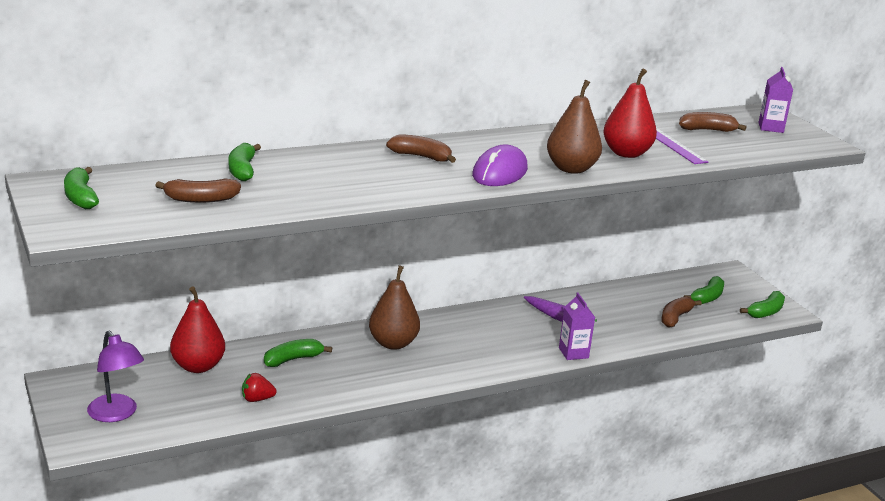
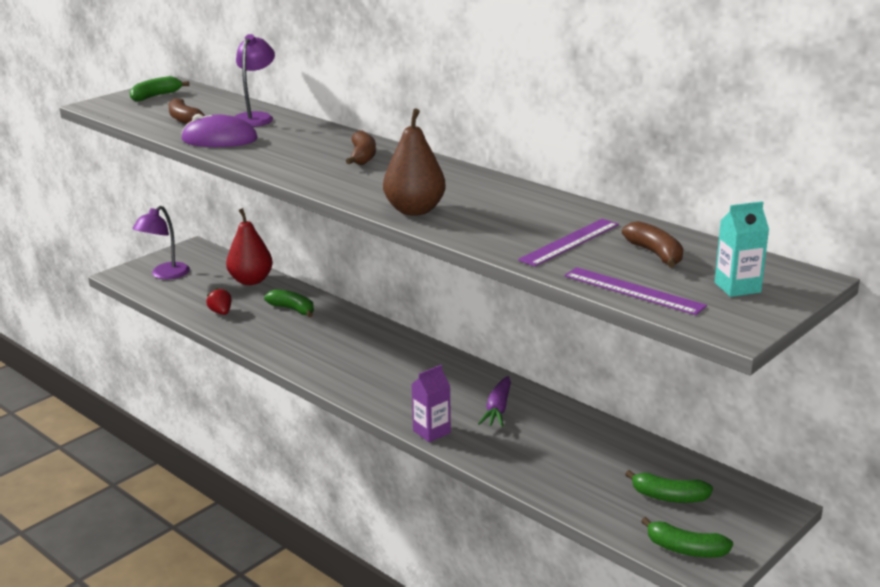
camera: 70 degrees right, 0 degrees up
green banana [229,143,261,181] -> purple lamp [234,34,275,127]
brown pear [369,265,420,350] -> none
purple mouse [472,145,528,186] -> purple mouse moved to [181,114,257,147]
red pear [603,68,657,158] -> none
brown banana [661,296,702,328] -> none
purple carton [758,67,793,133] -> turquoise carton [715,201,769,297]
none -> purple ruler [564,267,707,315]

